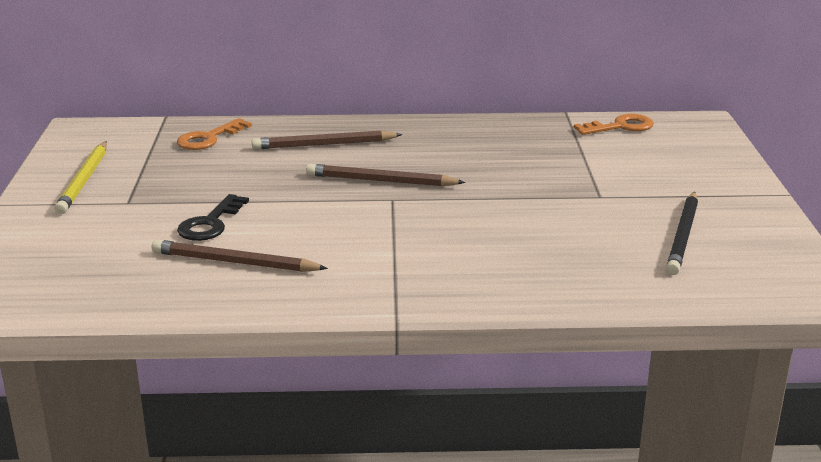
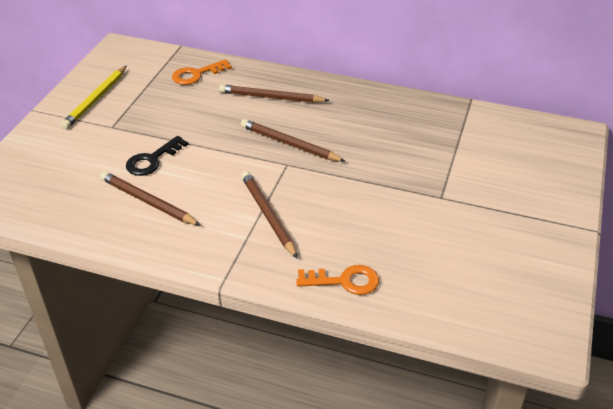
camera: 20 degrees right, 15 degrees up
orange key [574,114,654,135] -> orange key moved to [296,265,379,295]
black pencil [666,192,698,275] -> none
none -> brown pencil [241,171,298,259]

